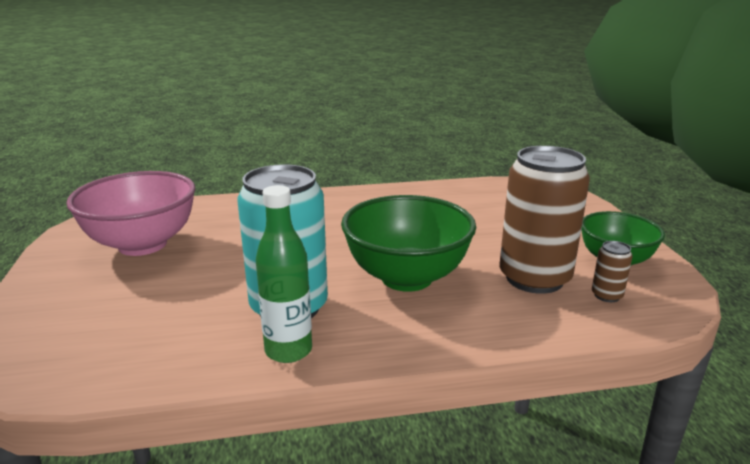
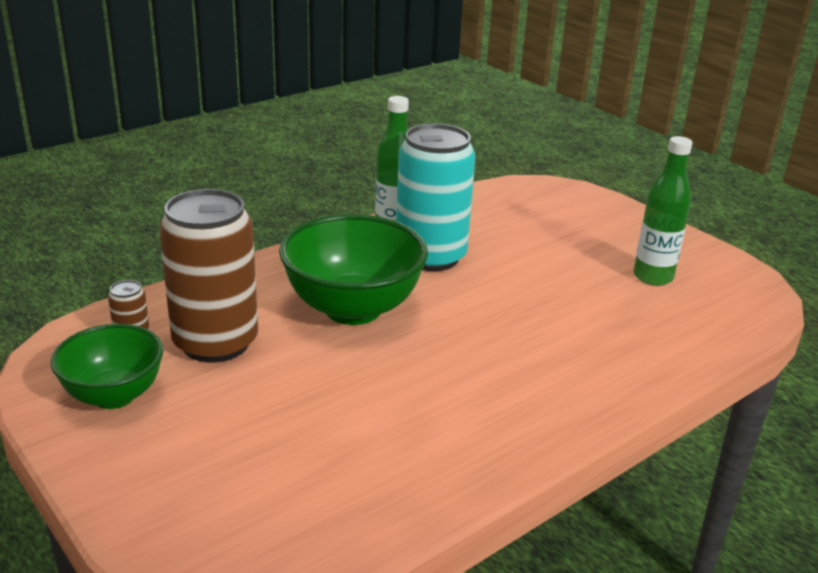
camera: 150 degrees right, 5 degrees up
pink bowl [66,171,196,256] -> green bottle [634,136,692,286]

